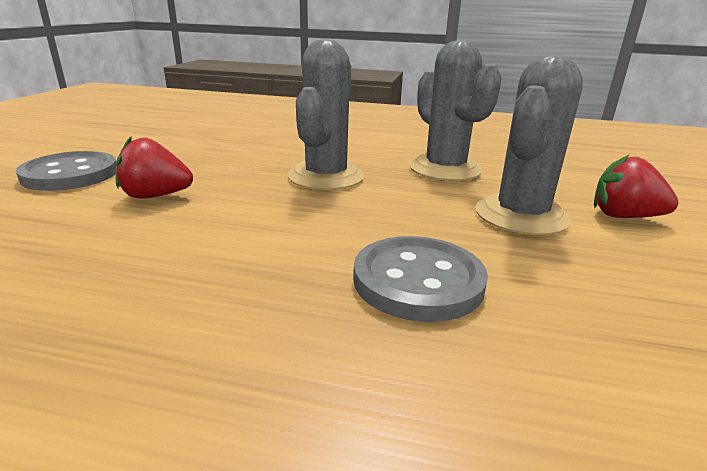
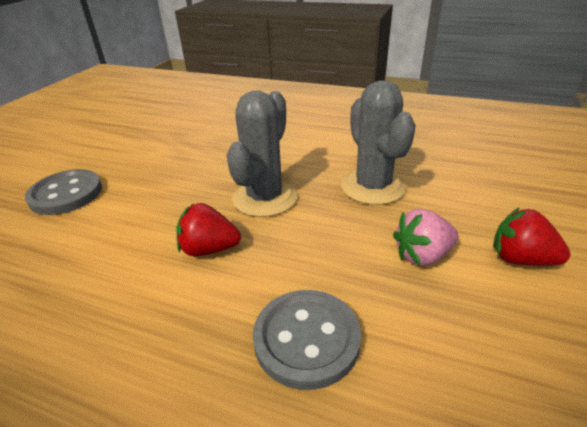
camera: 10 degrees right, 10 degrees up
red strawberry [115,136,193,199] -> red strawberry moved to [176,203,241,256]
grey cactus [476,55,583,235] -> pink strawberry [393,209,459,266]

